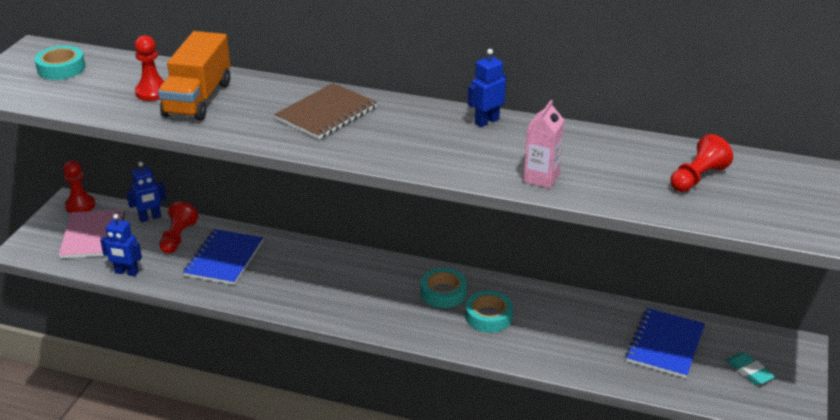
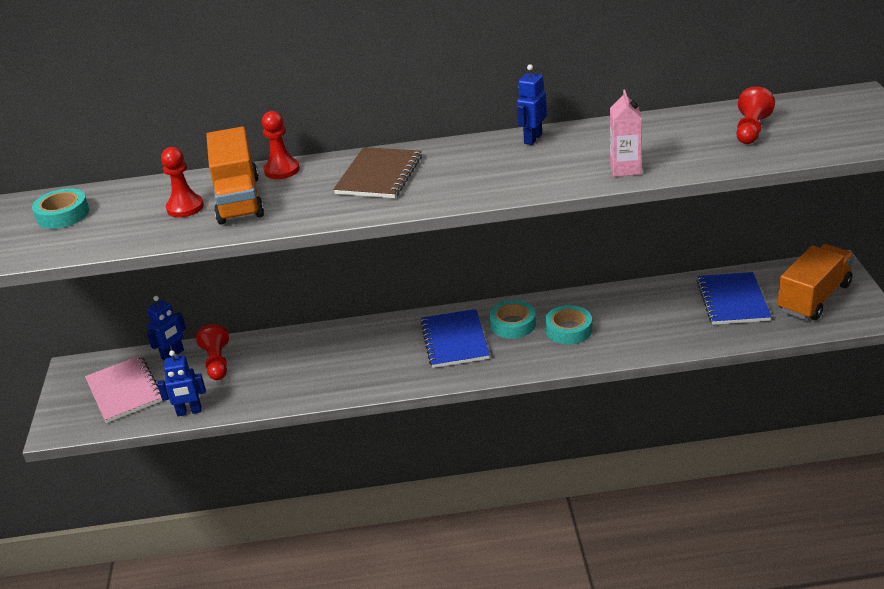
camera: 20 degrees left, 0 degrees up
red pawn [63,161,95,213] -> red pawn moved to [262,111,300,179]
blue notebook [183,229,263,285] -> blue notebook moved to [420,309,490,368]
turquoise eraser [726,352,775,385] -> orange truck [777,244,854,320]

